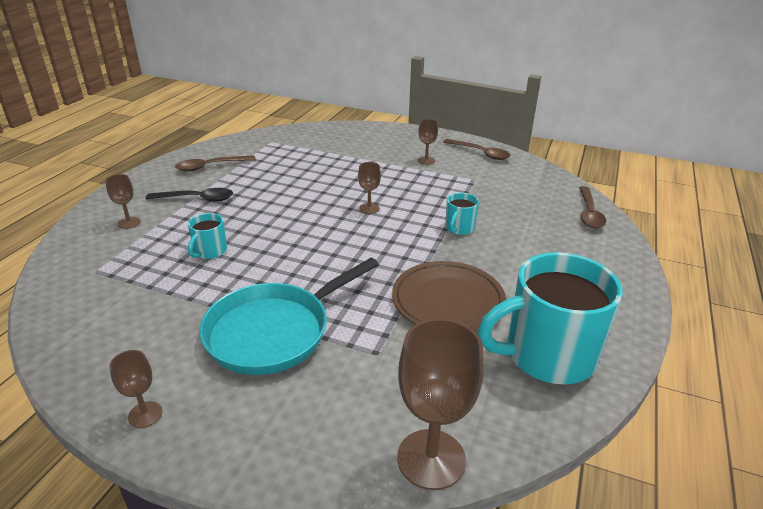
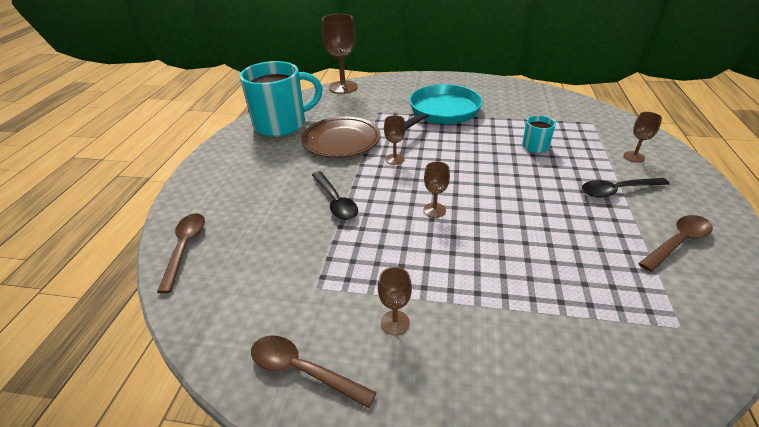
camera: 170 degrees right, 5 degrees up
brown goblet [110,350,162,428] -> brown goblet moved to [384,115,406,165]
turquoise mug [445,193,479,235] -> black spoon [312,171,358,220]

